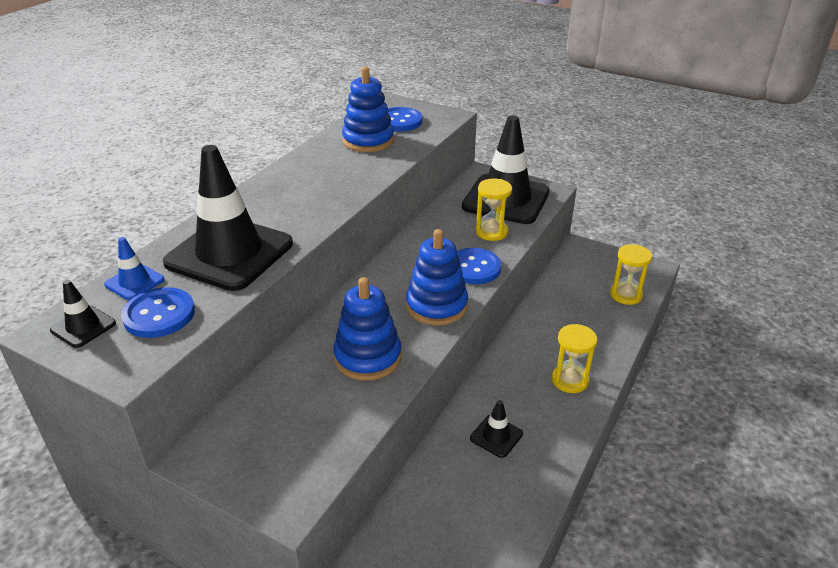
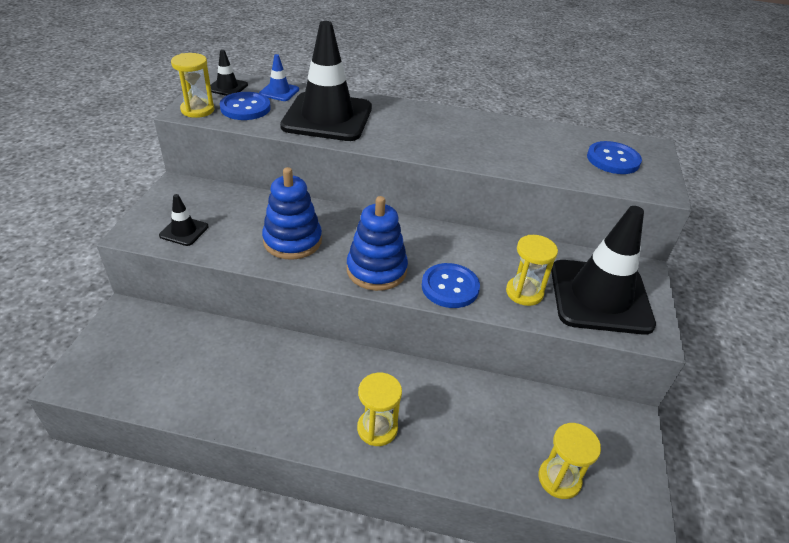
camera: 70 degrees right, 5 degrees up
blue stacking toy [342,67,394,152] -> none
black traffic cone [470,400,523,458] -> black traffic cone moved to [159,194,208,246]
none -> yellow hourglass [171,53,215,118]

